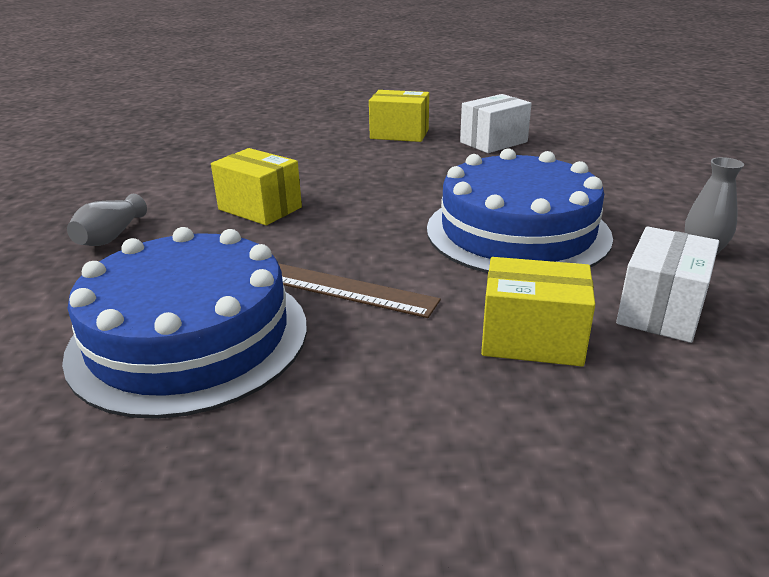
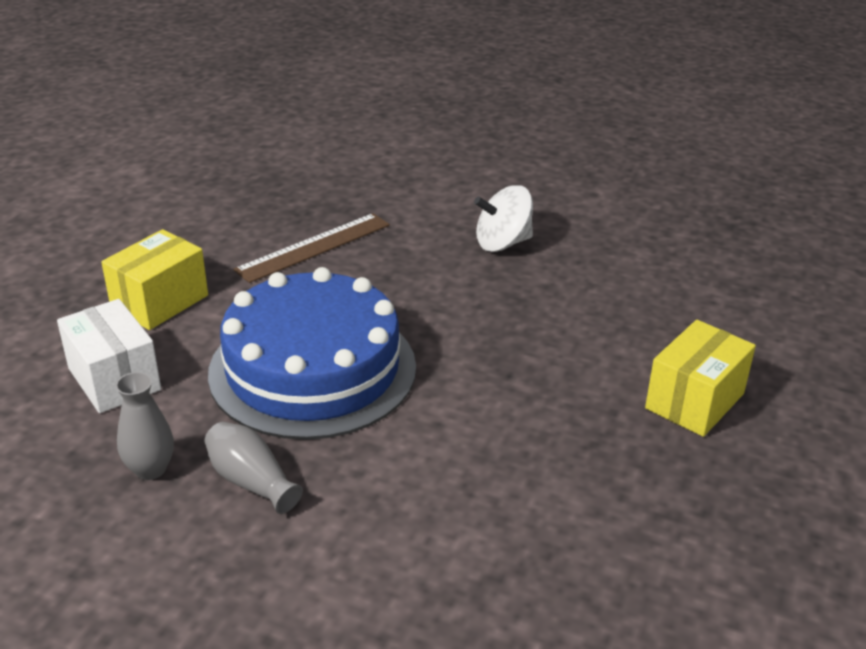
camera: 115 degrees right, 5 degrees up
blue cake [62,227,307,419] -> none
grey vase [67,194,147,246] -> grey vase moved to [205,422,303,514]
yellow box [211,148,302,225] -> white spinning top [474,185,533,252]
white box [460,94,532,153] -> none

